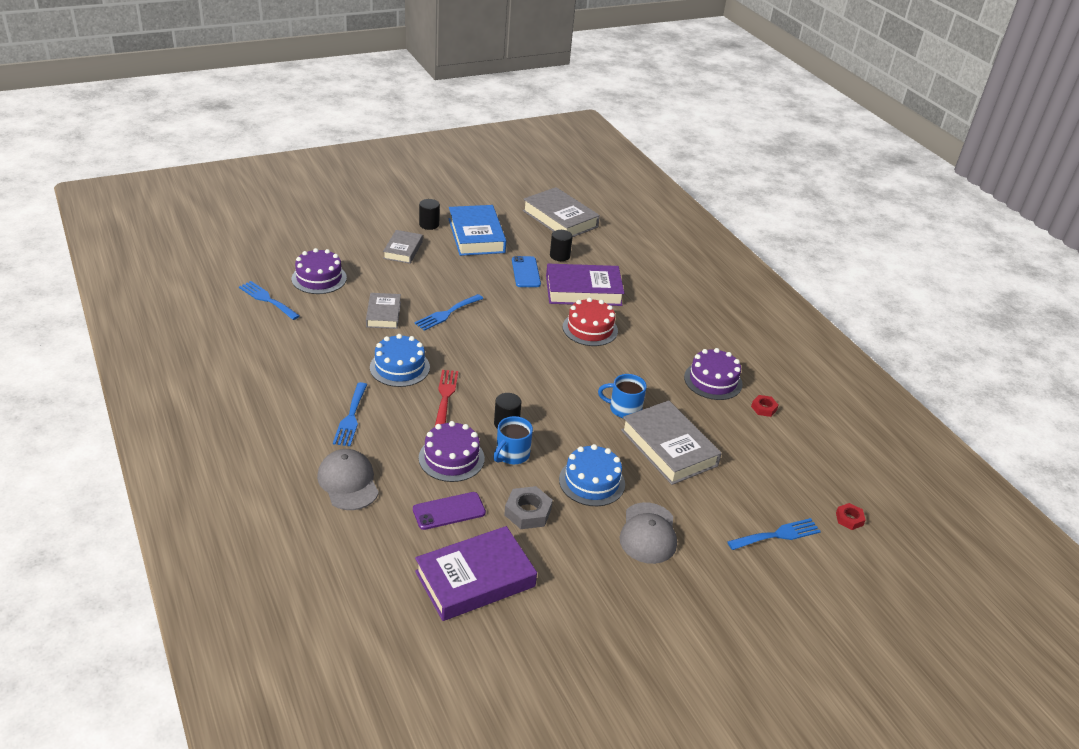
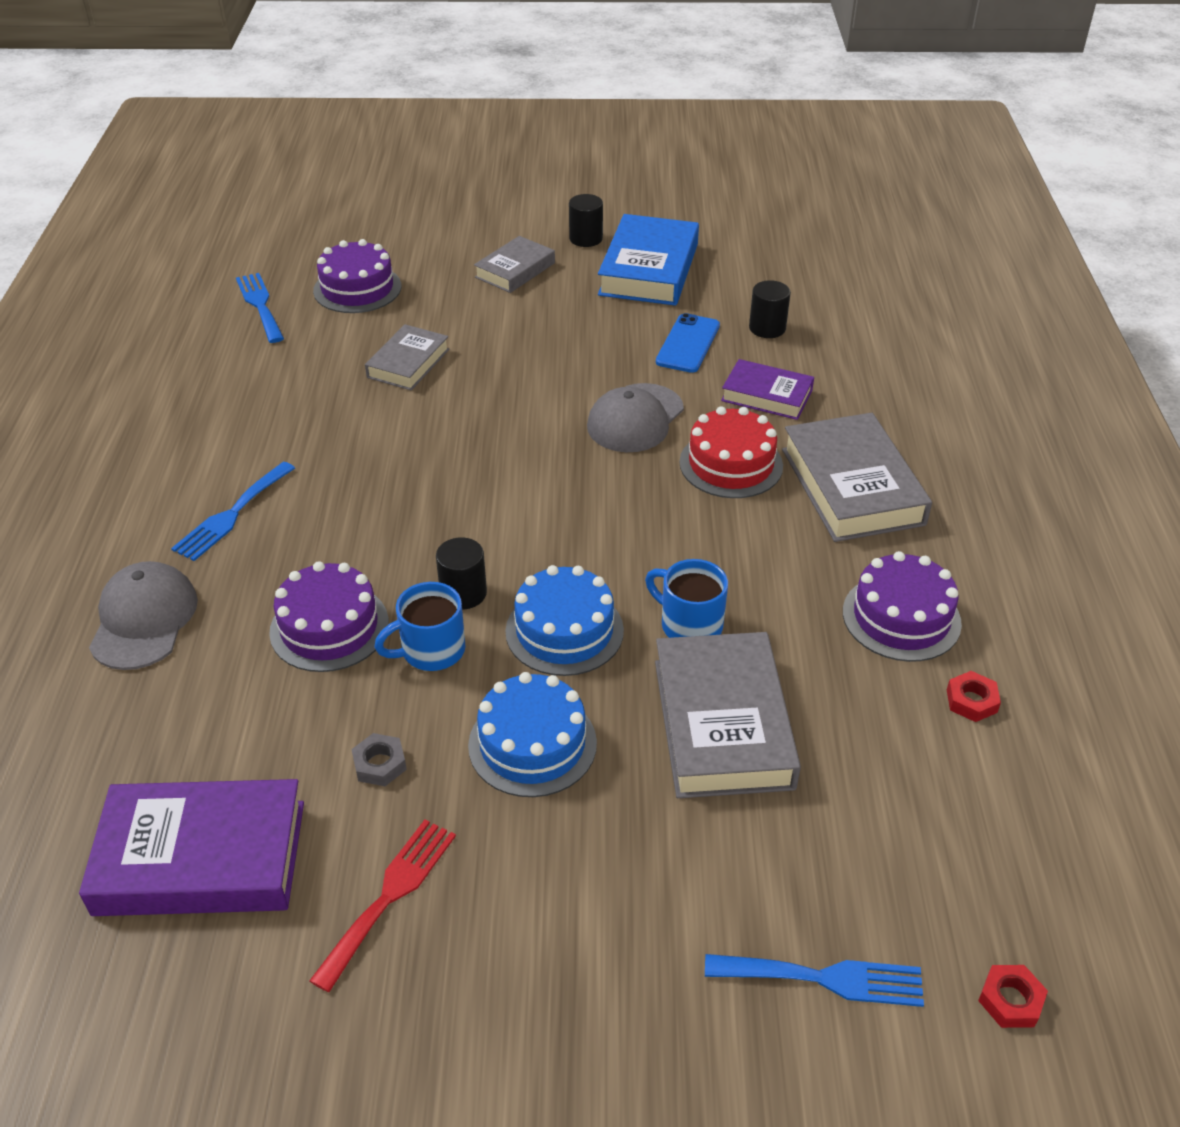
camera: 30 degrees right, 5 degrees up
blue cake [370,334,430,387] -> blue cake moved to [505,565,624,676]
purple phone [413,492,486,530] -> none
blue fork [415,294,483,331] -> none
red fork [435,370,458,426] -> red fork moved to [309,819,456,992]
grey nut [504,486,553,529] -> grey nut [351,733,407,786], size x0.61
grey book [522,187,600,237] -> grey book moved to [782,413,932,542]
purple book [546,264,624,306] -> purple book [721,359,814,420], size x0.60
grey cap [620,502,677,564] -> grey cap moved to [587,383,684,452]

